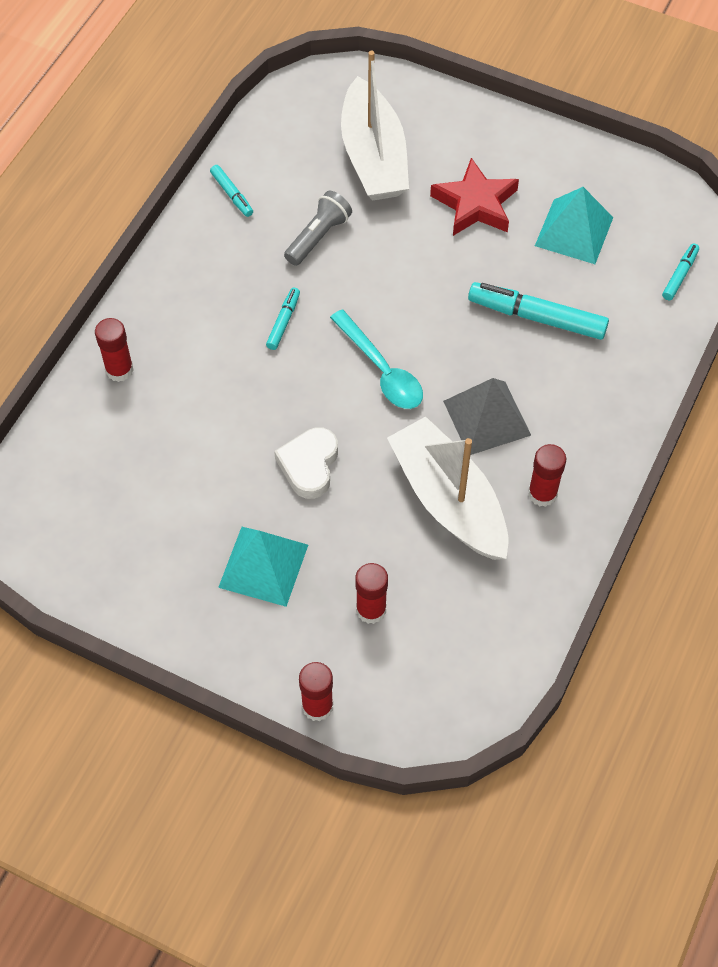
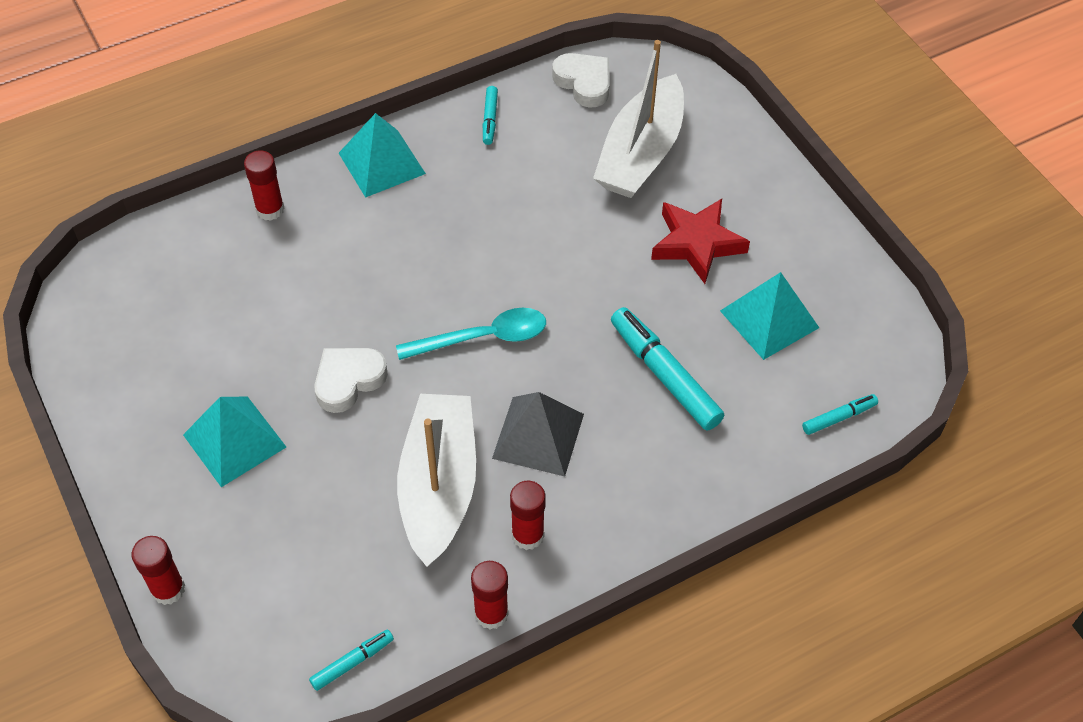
camera: 35 degrees right, 5 degrees down
turquoise marker [266,288,300,350] -> turquoise marker moved to [309,629,394,691]
grey flashlight [284,191,352,266] -> none
turquoise spoon [330,310,423,409] -> turquoise spoon turned 105 degrees counterclockwise [396,308,546,360]
red glue stick [355,563,388,624] -> red glue stick moved to [471,561,508,629]
none -> turquoise pyramid [339,113,426,198]
none -> white heart [552,53,610,108]

